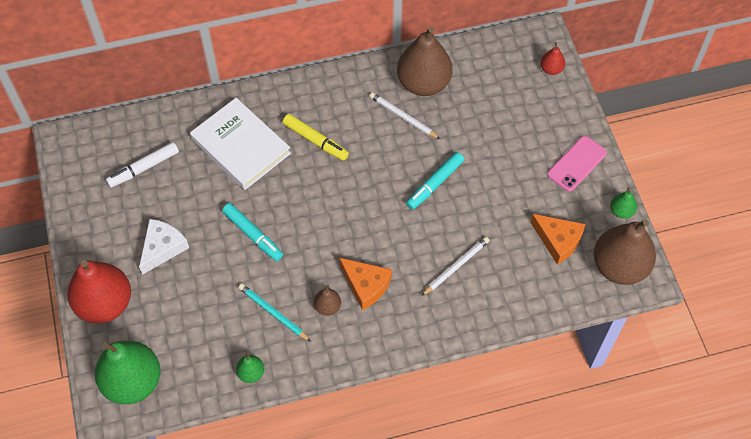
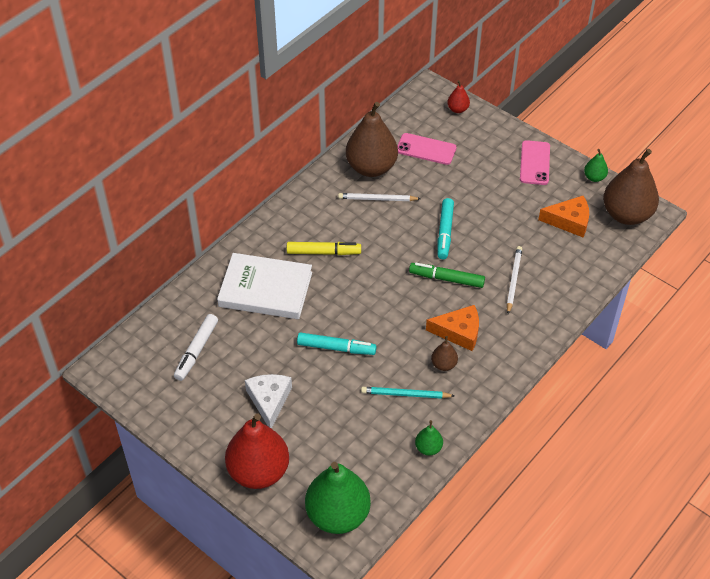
camera: 35 degrees left, 10 degrees down
none -> pink phone [397,133,457,165]
none -> green marker [409,263,485,288]

